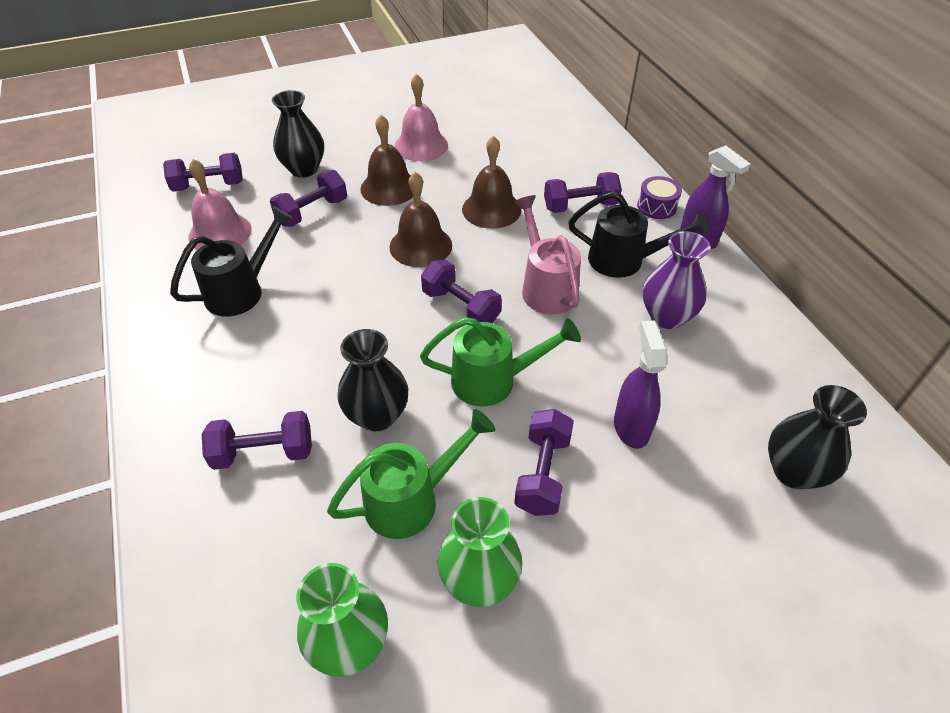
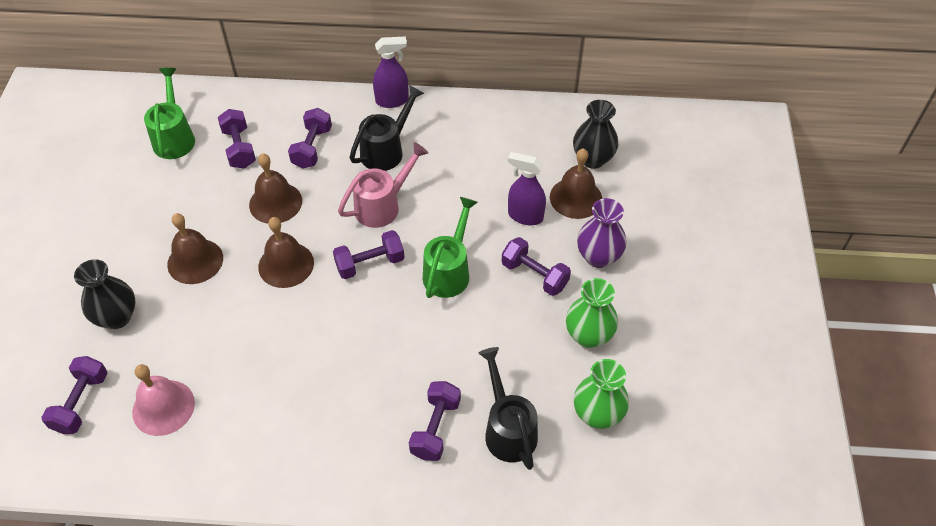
camera: 65 degrees left, 5 degrees up
black watering can [170,206,293,316] -> black watering can moved to [479,347,538,470]
purple dumbbell [270,170,347,227] -> purple dumbbell moved to [218,109,256,169]
green watering can [327,409,495,539] -> green watering can moved to [144,68,195,159]
black vase [337,329,408,431] -> none
pink bell [394,74,448,161] -> none
pink watering can [514,195,581,314] -> pink watering can turned 135 degrees clockwise [338,142,429,228]
purple drum [637,176,682,219] -> none
purple vase [643,231,711,329] -> purple vase moved to [577,198,626,268]
none -> brown bell [550,148,602,219]

